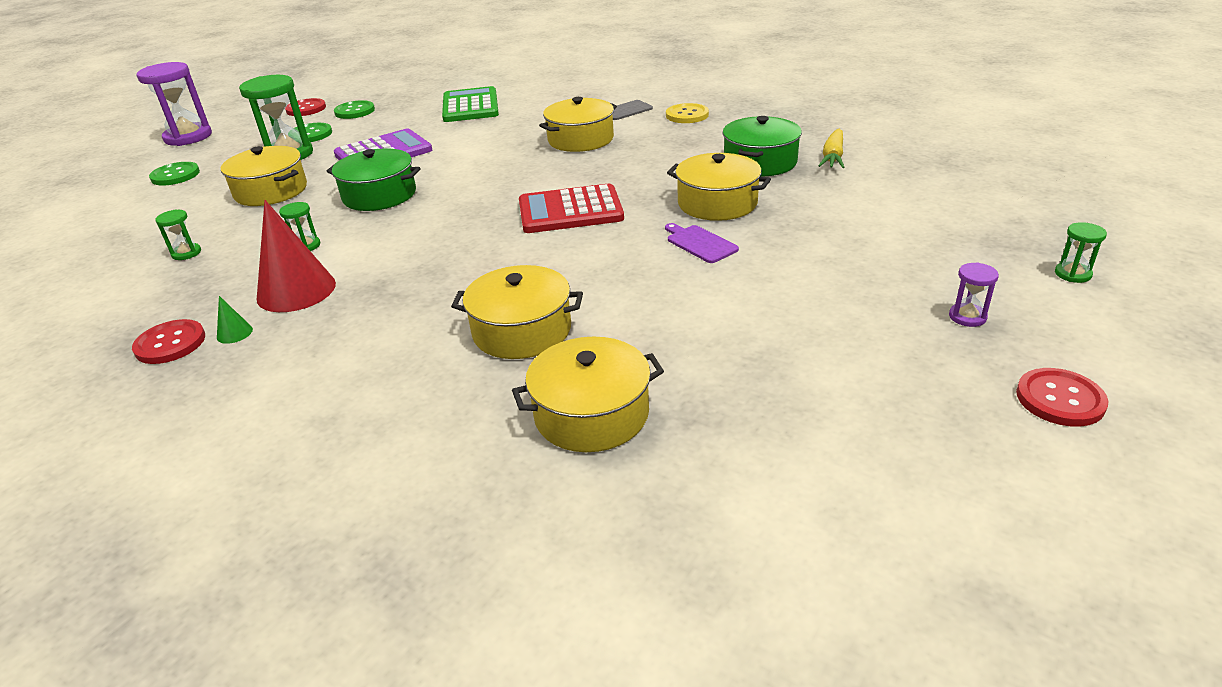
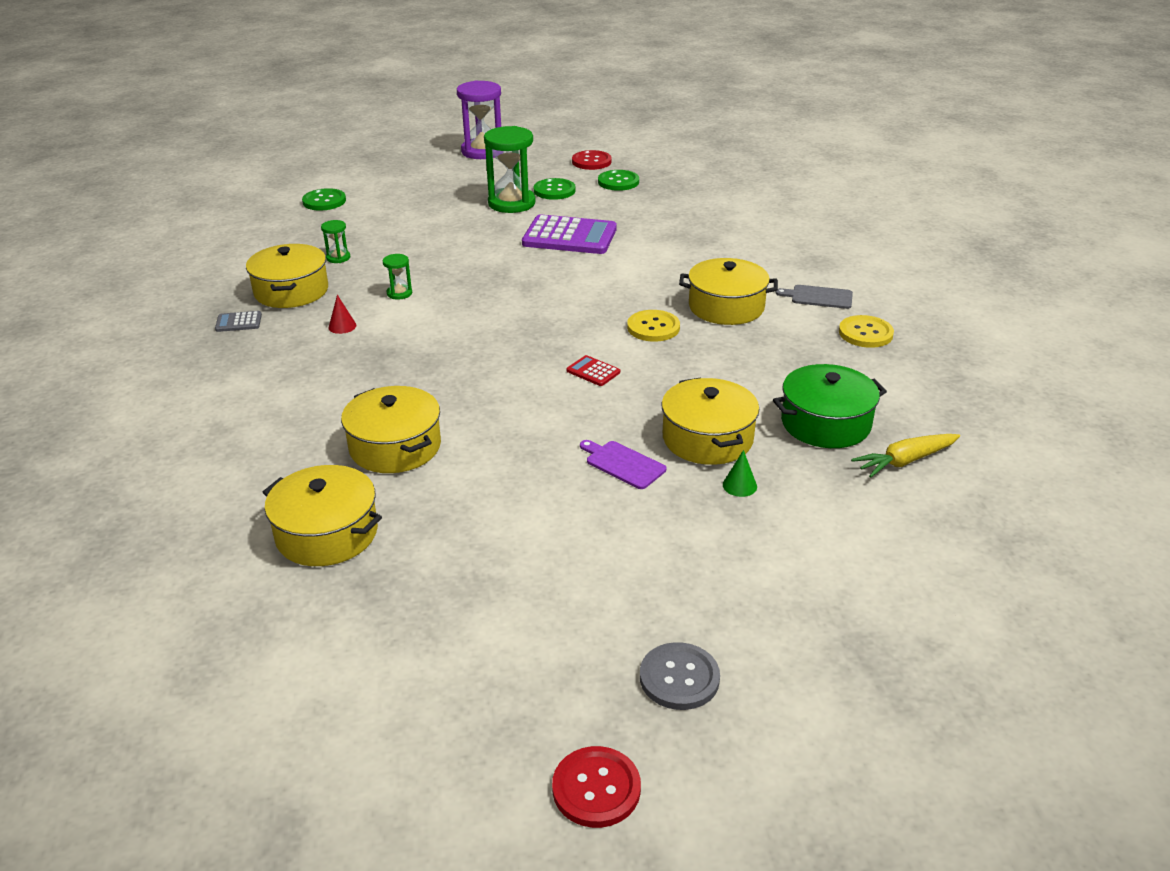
camera: 45 degrees right, 0 degrees up
red button [132,319,205,364] -> grey calculator [215,311,262,332]
green button [149,162,200,185] -> green button moved to [302,188,346,211]
green cone [217,296,253,344] -> green cone moved to [723,450,757,497]
yellow pot [221,146,307,206] -> yellow pot moved to [246,244,328,308]
red cone [257,200,336,312] -> red cone [328,295,357,334], size x0.42
green pot [326,149,421,211] -> none
green calculator [442,86,499,122] -> none
red calculator [519,184,624,233] -> red calculator [566,355,620,386], size x0.44
purple cutting board [665,223,739,263] -> purple cutting board turned 60 degrees counterclockwise [580,440,666,489]
purple hourglass [949,262,999,327] -> grey button [640,642,720,710]
green hourglass [1055,222,1107,283] -> none
none -> yellow button [627,310,680,342]

